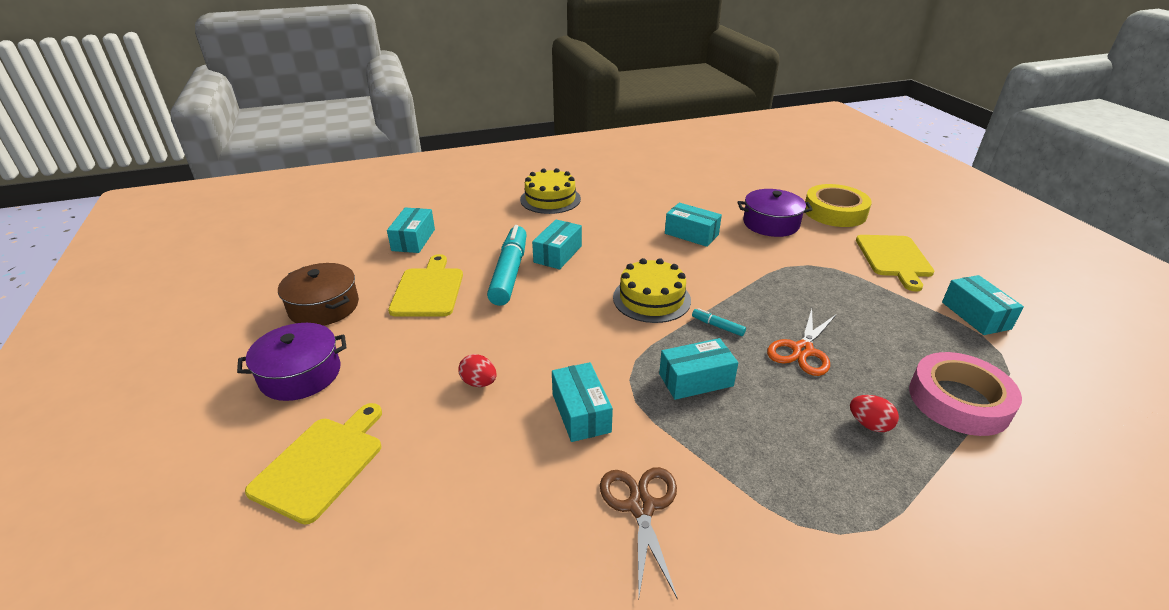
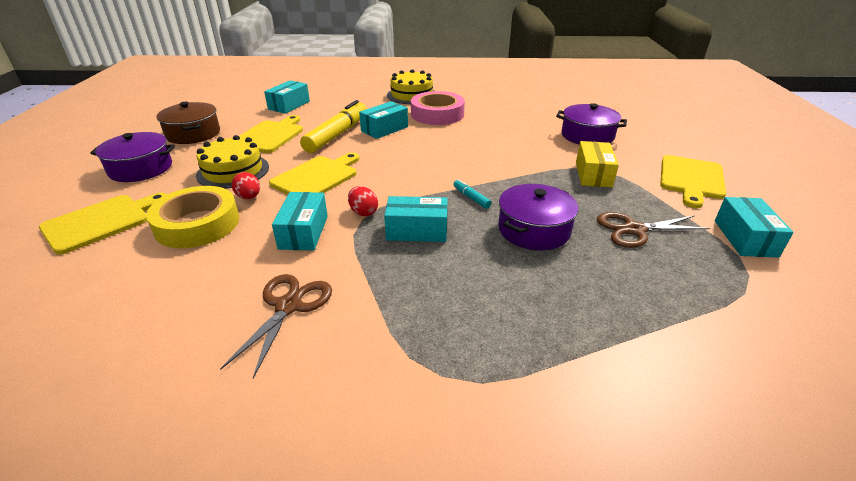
camera: 20 degrees right, 0 degrees up
turquoise marker [487,225,527,306] -> yellow marker [300,100,367,153]
yellow cake [613,258,691,323] -> yellow cake moved to [196,135,269,189]
turquoise box [665,203,722,247] -> none
orange scissors [767,309,837,376] -> purple pot [498,184,579,250]
yellow tape [805,184,872,227] -> yellow tape moved to [146,186,239,248]
red egg [850,395,899,432] -> red egg moved to [348,186,378,216]
pink tape [909,352,1022,436] -> pink tape moved to [411,91,465,125]
none -> yellow cutting board [269,153,360,195]
none -> yellow box [576,141,619,187]
none -> brown scissors [597,212,710,248]

